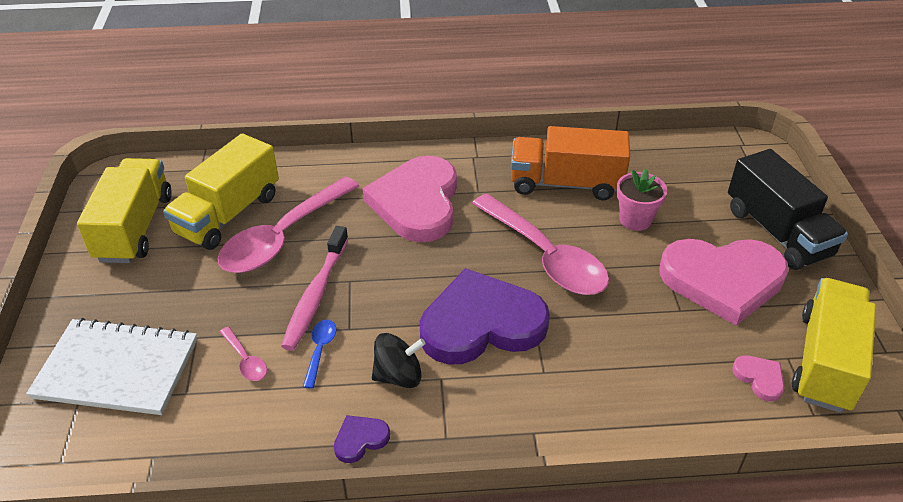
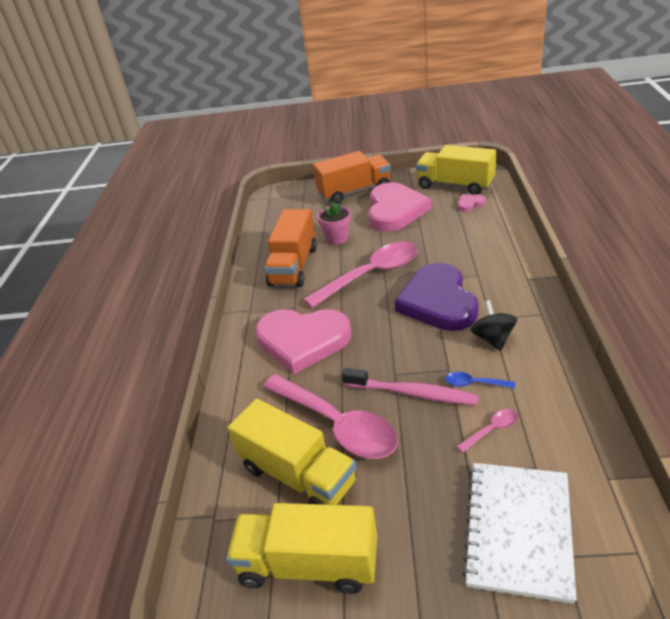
camera: 80 degrees left, 5 degrees down
purple heart [334,415,390,463] -> none
black truck [728,149,848,270] -> orange truck [313,151,391,204]

